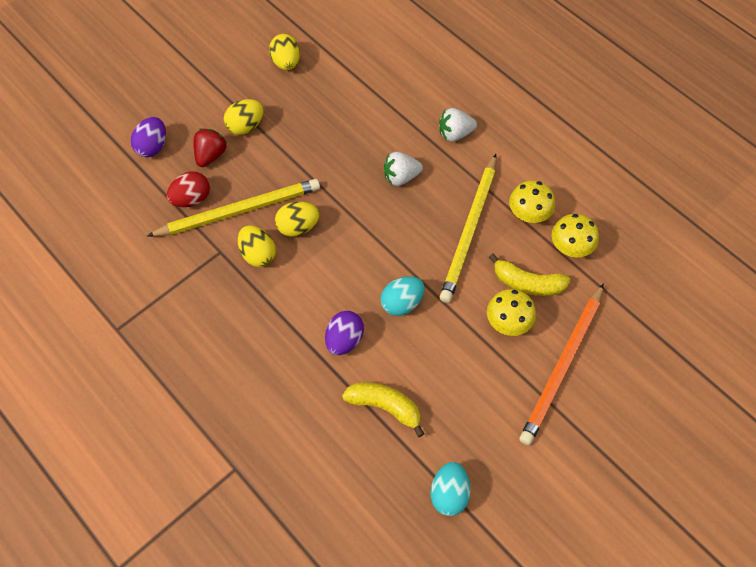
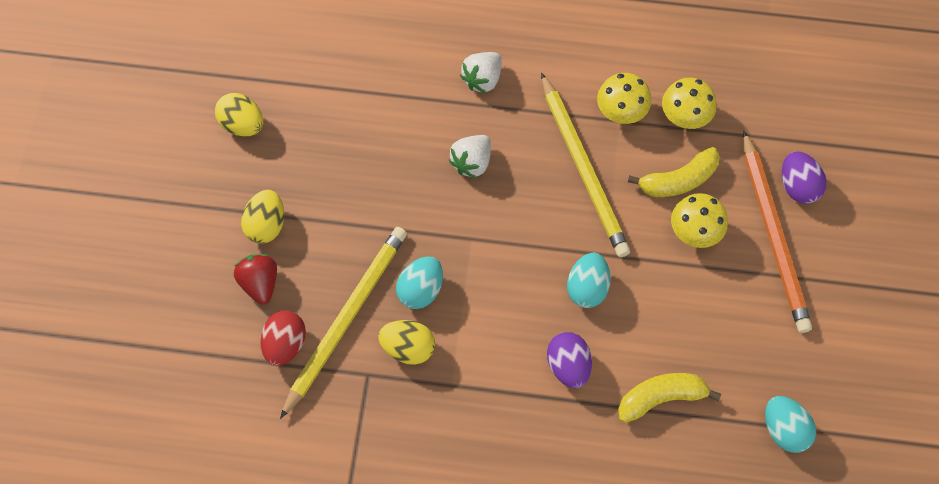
camera: 40 degrees left, 5 degrees up
purple egg [131,117,166,157] -> purple egg moved to [782,151,827,204]
yellow egg [275,202,320,237] -> turquoise egg [396,256,443,309]

